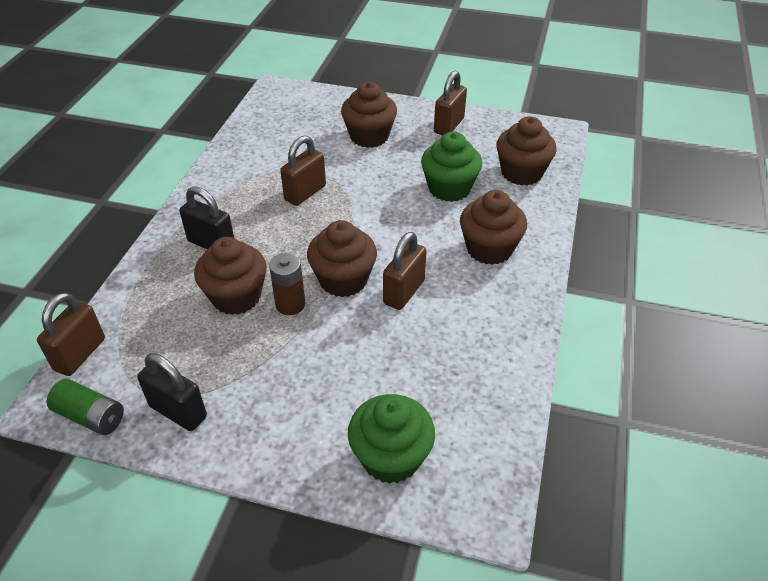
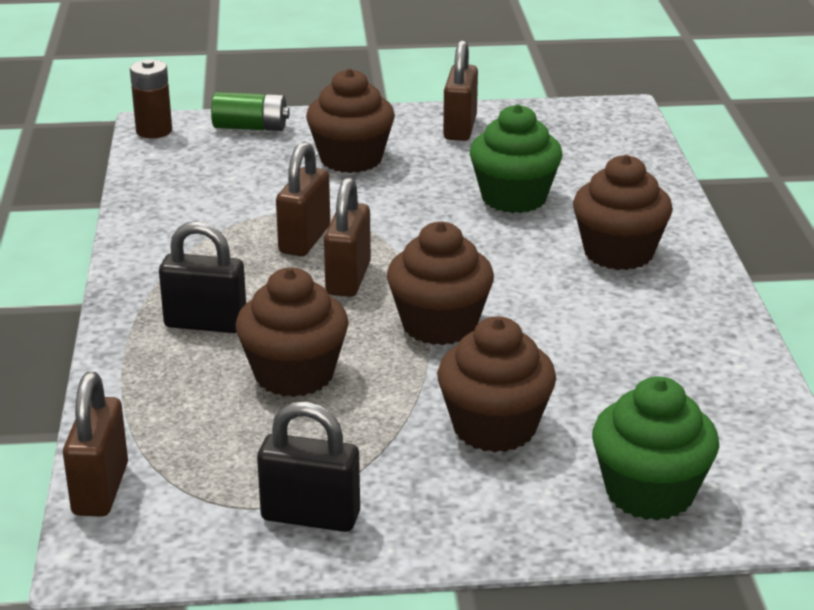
camera: 20 degrees left, 15 degrees down
green battery [46,379,124,435] -> green battery moved to [211,92,289,131]
brown battery [269,253,305,315] -> brown battery moved to [130,59,172,138]
brown padlock [383,232,427,310] -> brown padlock moved to [324,177,371,297]
brown cupcake [496,116,557,185] -> brown cupcake moved to [437,316,556,452]

